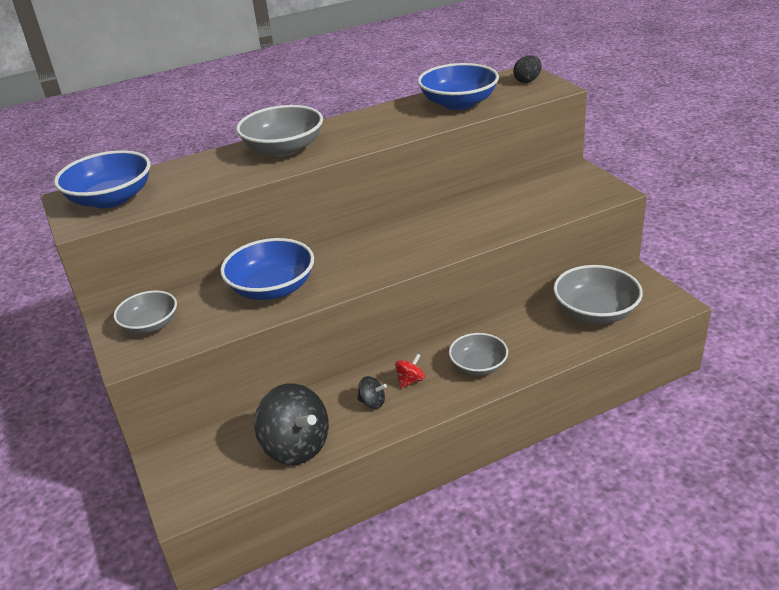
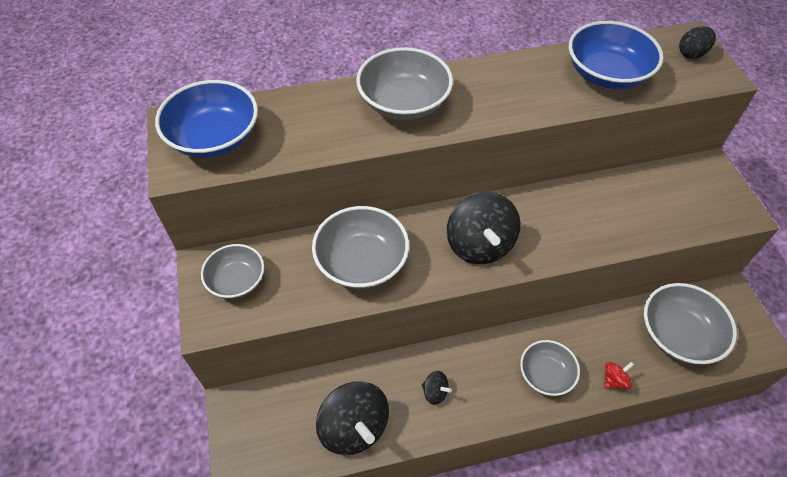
camera: 10 degrees right, 20 degrees up
blue bowl [220,238,314,300] -> grey bowl [312,206,409,289]
red spinning top [395,353,425,388] -> red spinning top moved to [604,362,634,389]
none -> black spinning top [447,192,521,264]

